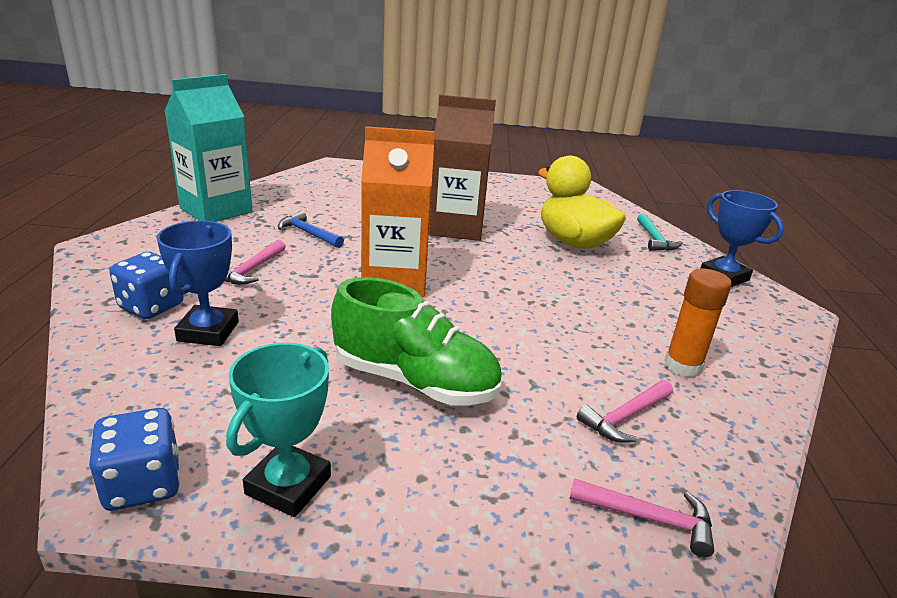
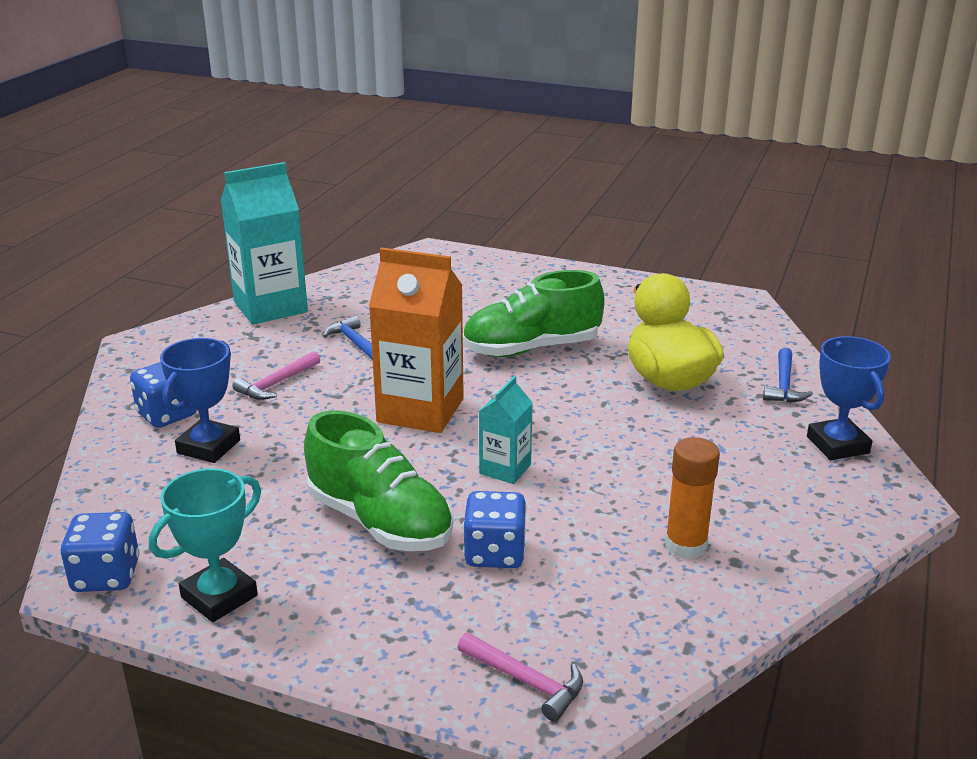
camera: 20 degrees right, 0 degrees up
brown carton [429,95,496,241] -> green shoe [463,270,605,357]
pink hammer [577,380,673,443] -> none
turquoise hammer [637,214,683,251] -> blue hammer [763,348,813,402]
none -> blue dice [463,491,527,568]
none -> turquoise carton [479,376,533,484]

